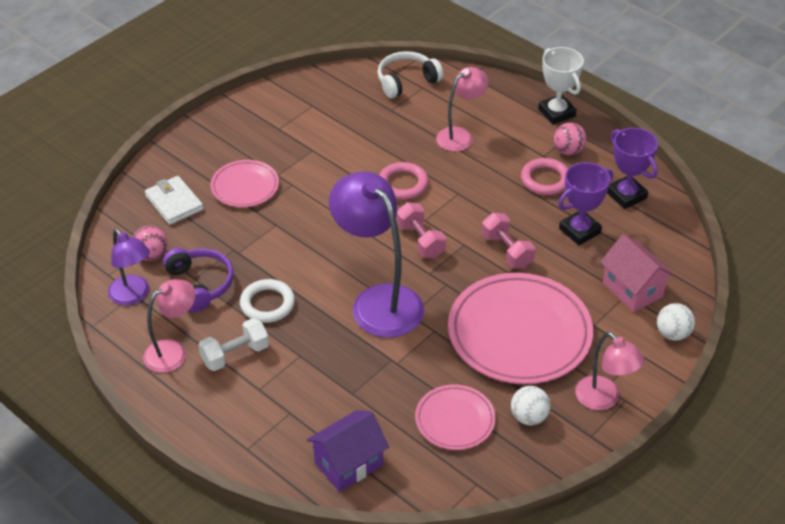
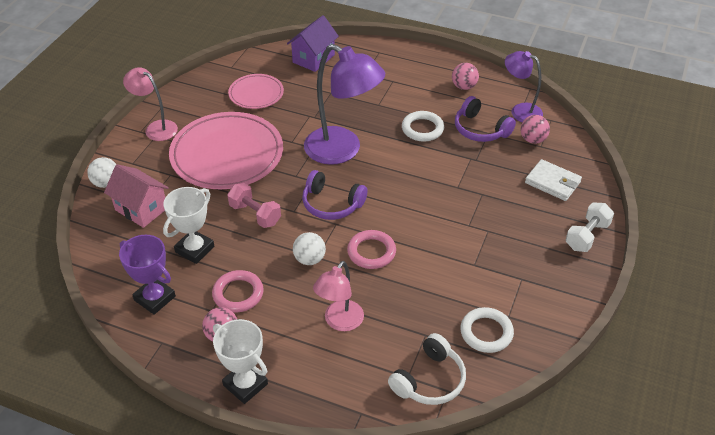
camera: 160 degrees right, 0 degrees up
pink lamp [143,279,196,373] -> pink ball [452,63,479,90]
white dumbbell [198,318,269,371] -> white dumbbell moved to [566,202,614,252]
pink plate [210,160,279,207] -> none
pink dumbbell [396,202,446,258] -> purple headphones [302,170,367,220]
white ball [511,386,551,425] -> white ball moved to [293,232,326,265]
purple trophy [558,162,613,245] -> white trophy [163,187,214,264]
none -> white ring [460,307,514,353]

